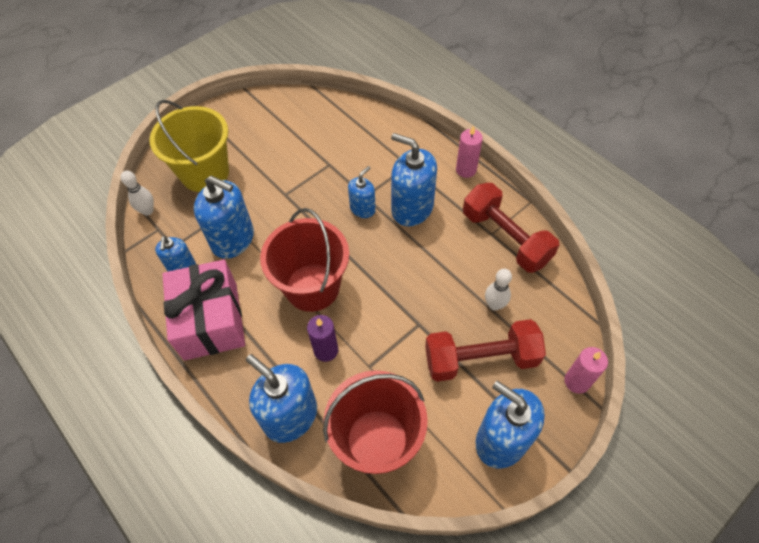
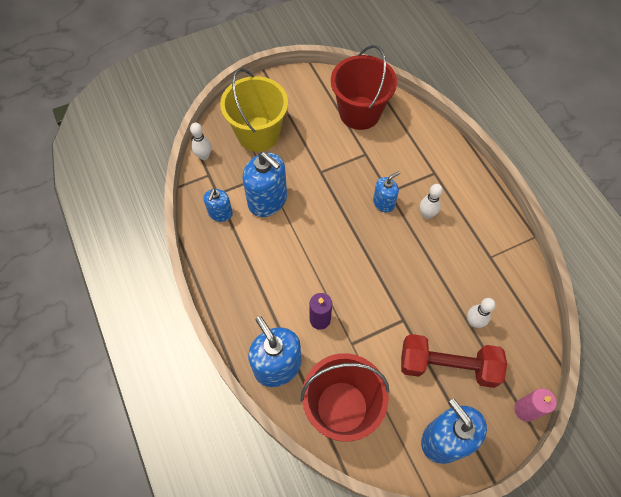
camera: 15 degrees right, 5 degrees up
pink gift [162,259,245,361] -> none
red bucket [260,208,349,312] -> red bucket moved to [331,45,397,130]
blue soap dispenser [391,133,437,226] -> white bowling pin [420,184,443,219]
pink candle [456,125,483,178] -> none
red dumbbell [463,183,559,273] -> none

